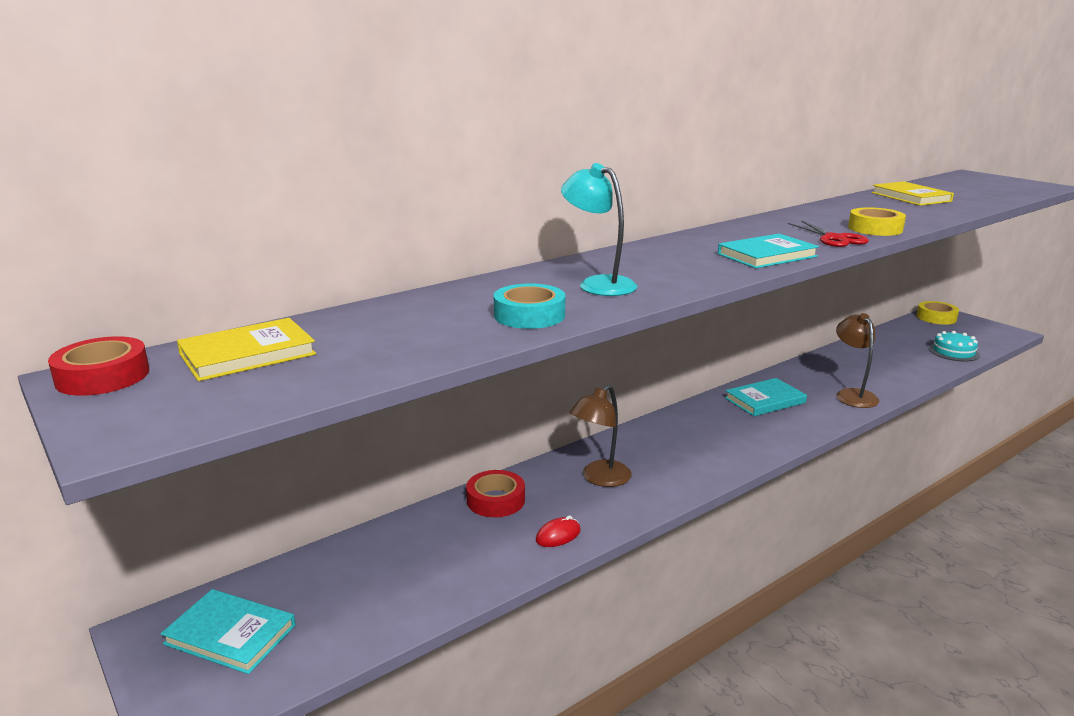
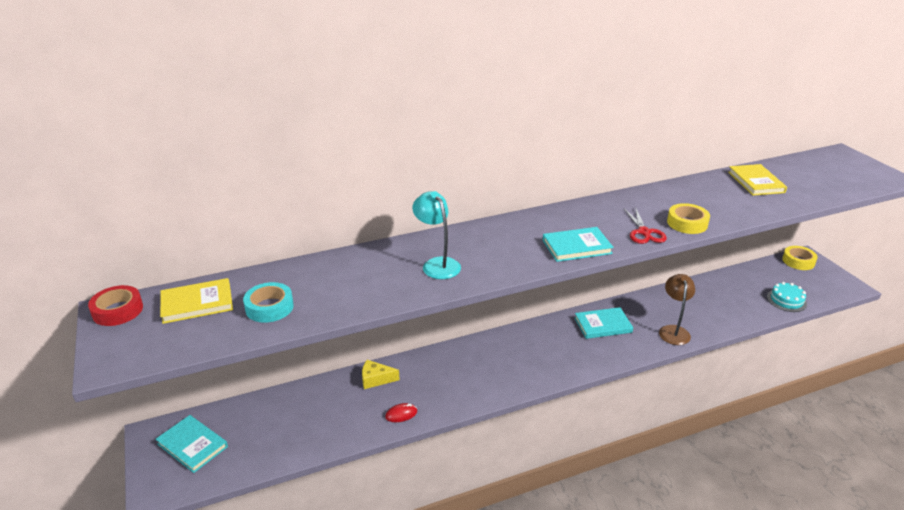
camera: 15 degrees right, 10 degrees up
red tape [466,470,525,517] -> yellow cheese [362,360,400,389]
turquoise tape [494,283,565,329] -> turquoise tape moved to [243,282,294,323]
brown lamp [570,385,632,487] -> none

